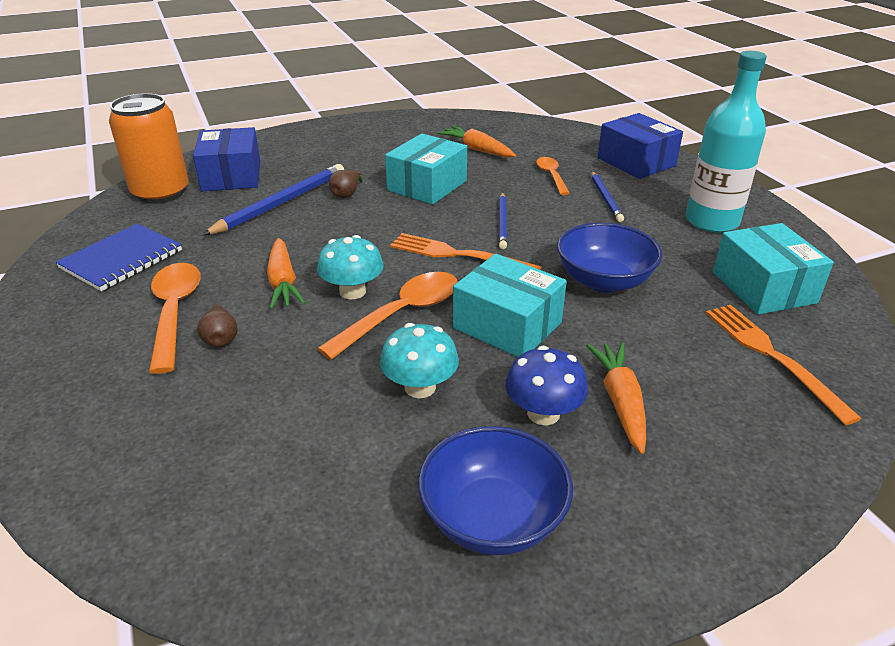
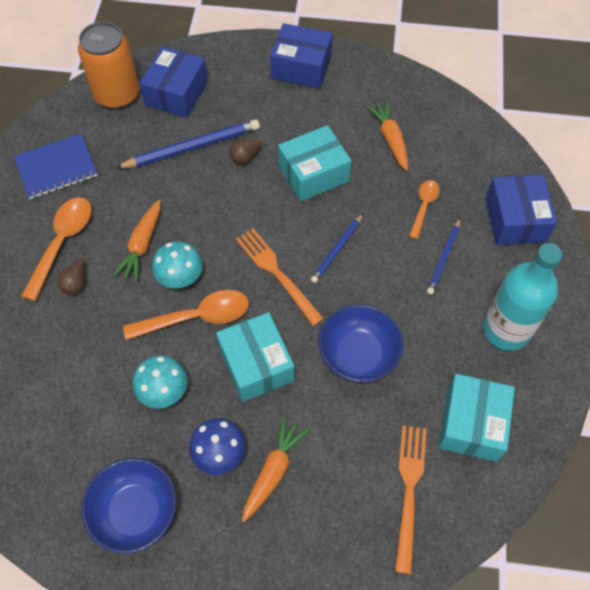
camera: 30 degrees right, 25 degrees up
none -> blue box [270,23,332,89]

